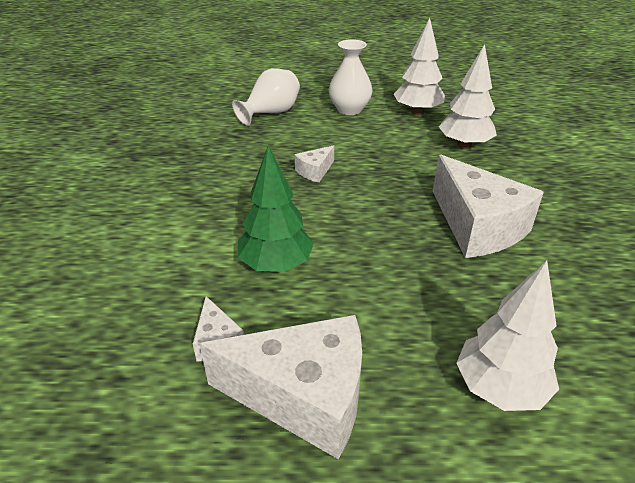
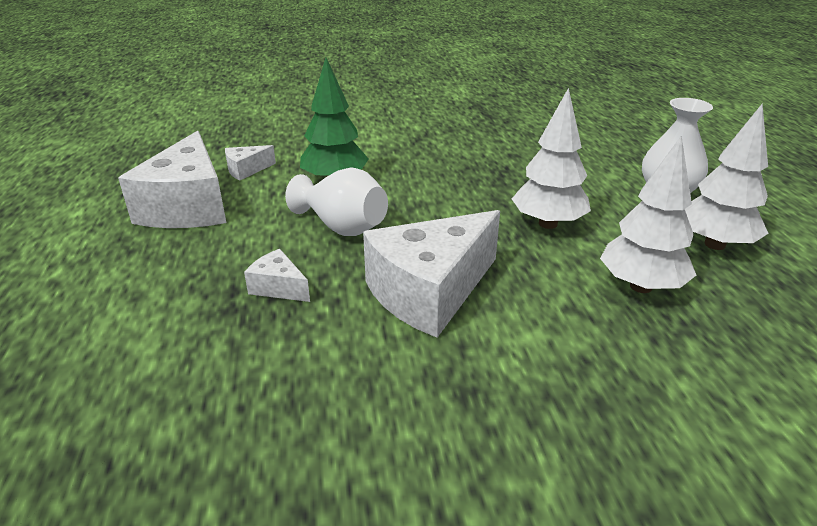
camera: 80 degrees right, 5 degrees down
white vase [232,68,300,126] -> white vase moved to [285,168,388,236]
white cheese [295,145,334,183] -> white cheese moved to [244,249,310,302]
white tree [456,260,559,411] -> white tree moved to [512,88,591,229]

